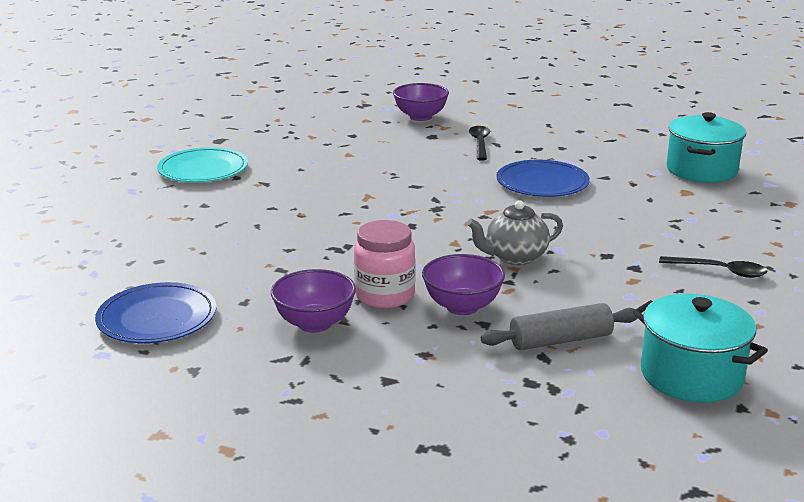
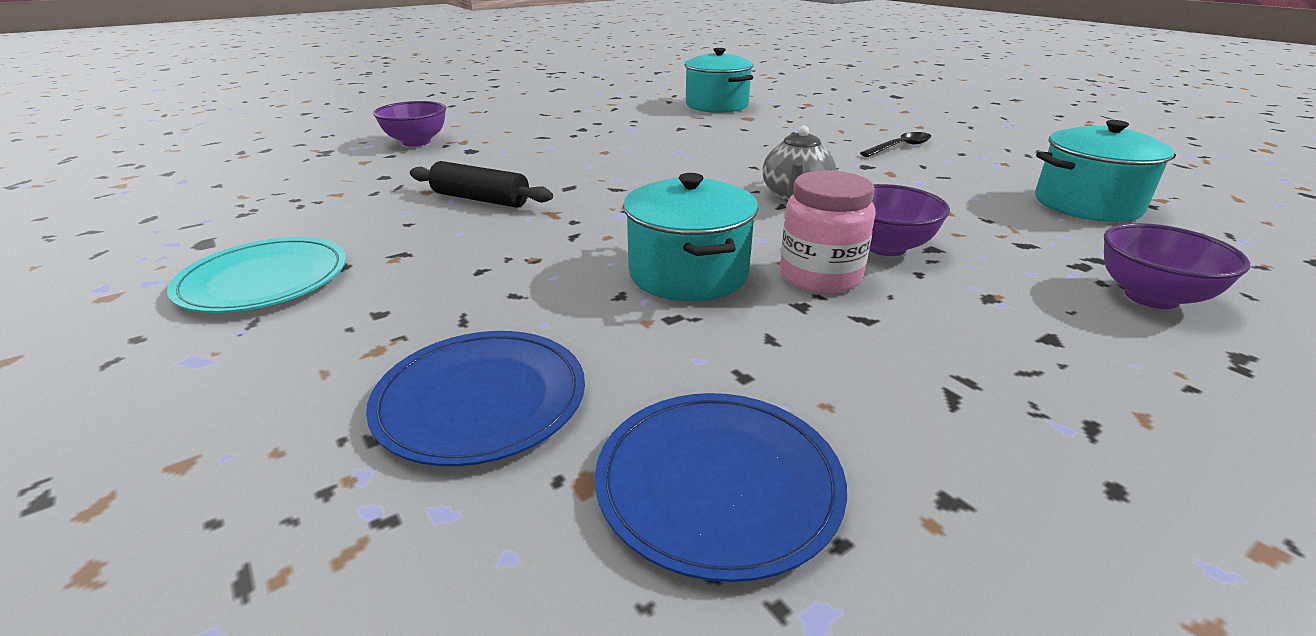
camera: 55 degrees left, 5 degrees up
purple bowl [271,269,356,333] -> purple bowl moved to [1104,223,1250,309]
black spoon [469,126,490,161] -> none
grey rolling pin [481,303,638,350] -> none
blue plate [496,160,590,197] -> blue plate moved to [366,331,585,466]
none -> black rolling pin [410,161,553,208]
none -> turquoise pot [623,173,758,301]

